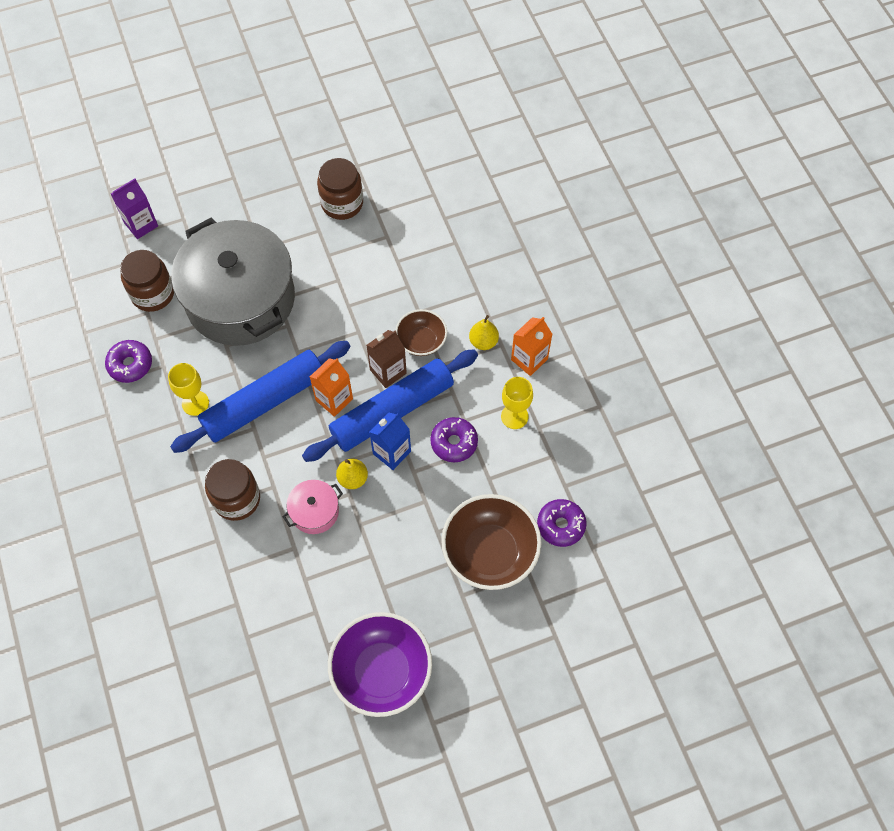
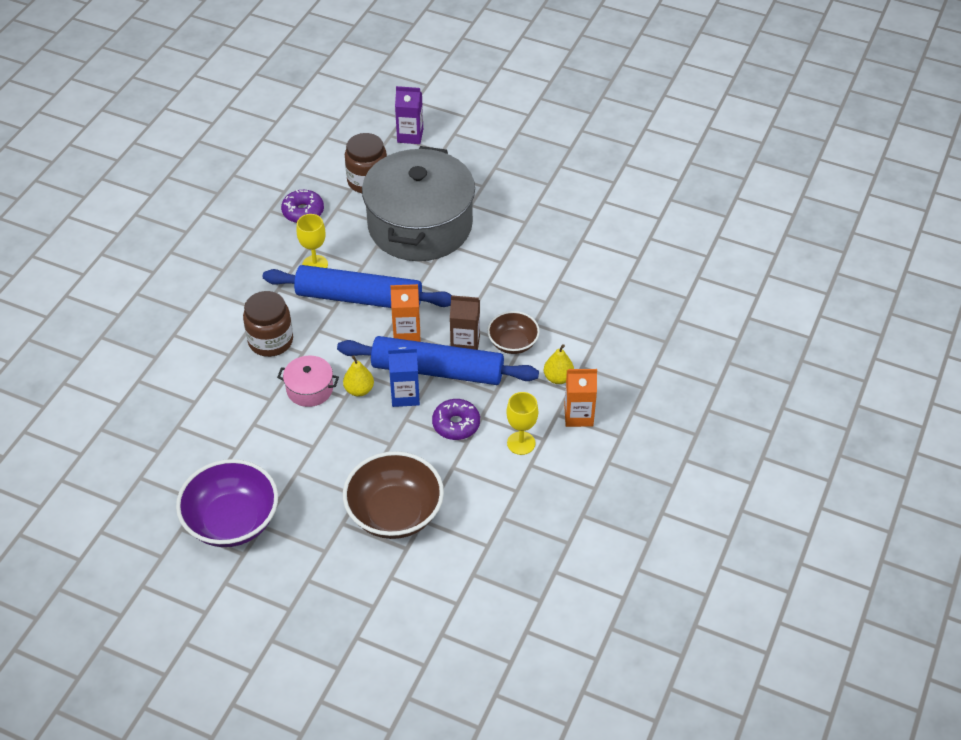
camera: 45 degrees right, 15 degrees down
brown jar [317,158,363,220] -> none
purple donut [537,499,587,547] -> none

